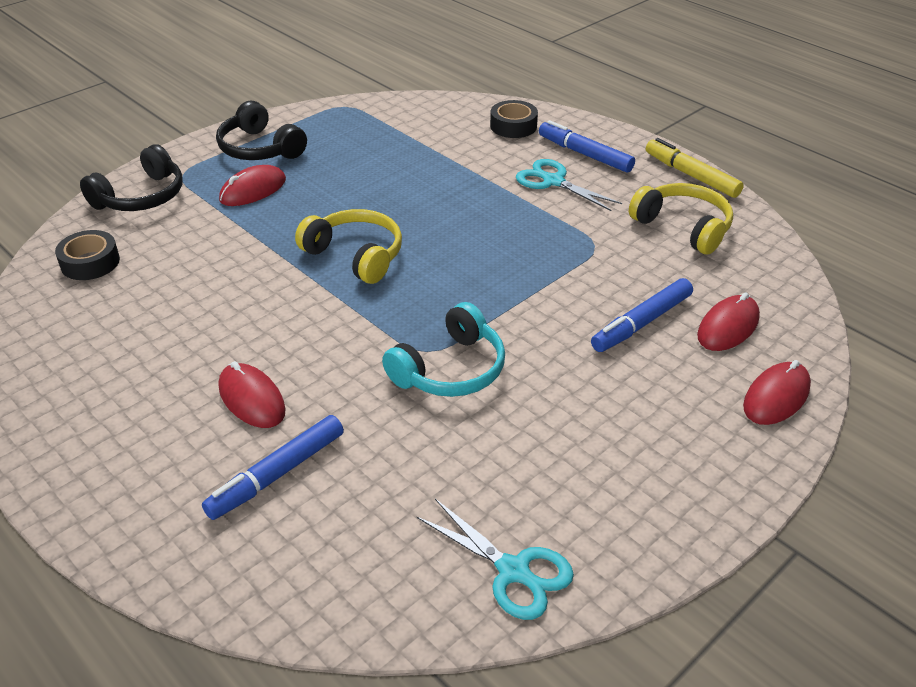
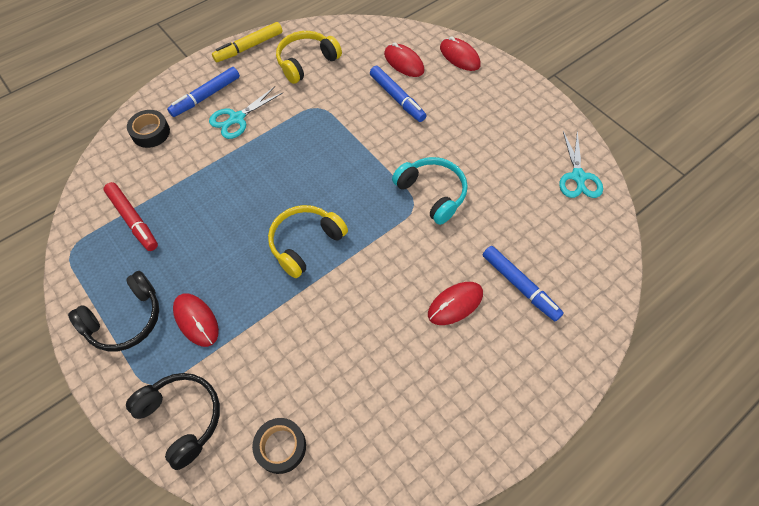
camera: 85 degrees left, 20 degrees up
turquoise scissors [416,499,574,620] -> turquoise scissors turned 135 degrees clockwise [559,131,603,198]
none -> red marker [104,182,158,251]

